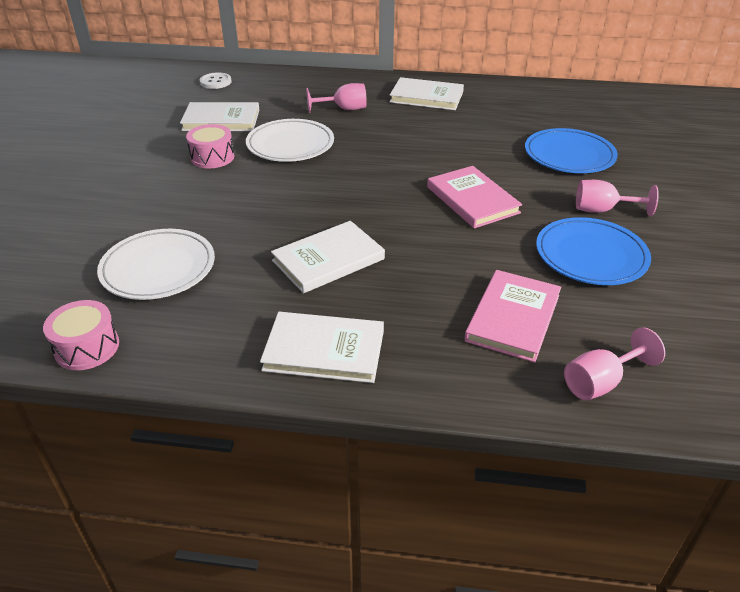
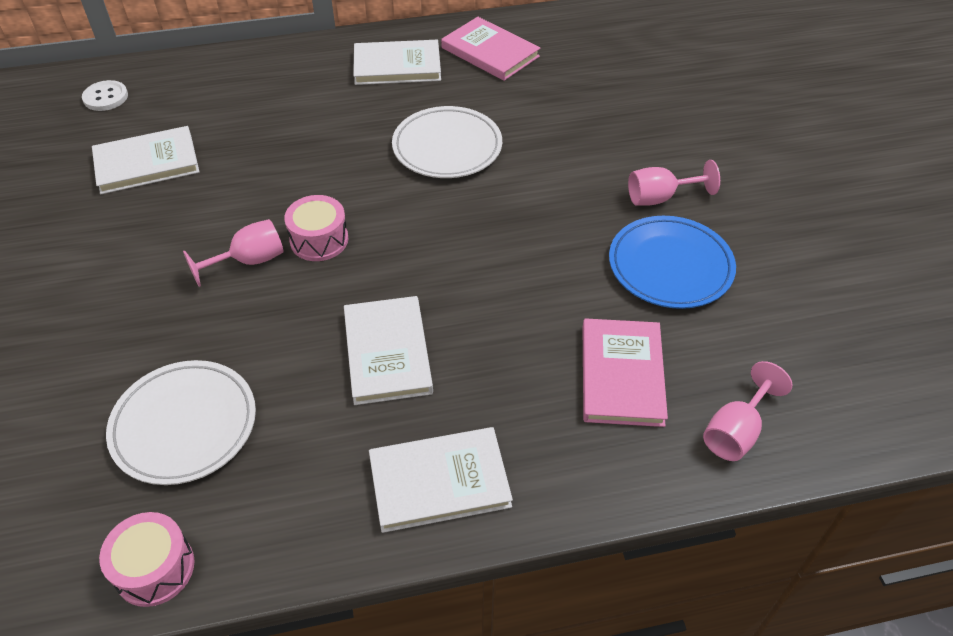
camera: 20 degrees left, 10 degrees up
pink drum [186,124,234,168] -> pink drum moved to [284,195,348,261]
white plate [246,119,334,162] -> white plate moved to [392,106,502,178]
white book [271,221,385,293] -> white book turned 45 degrees counterclockwise [344,296,433,405]
pink goblet [306,83,367,113] -> pink goblet moved to [183,219,283,287]
pink book [427,166,522,228] -> pink book moved to [441,17,540,81]
blue plate [525,128,618,173] -> none

